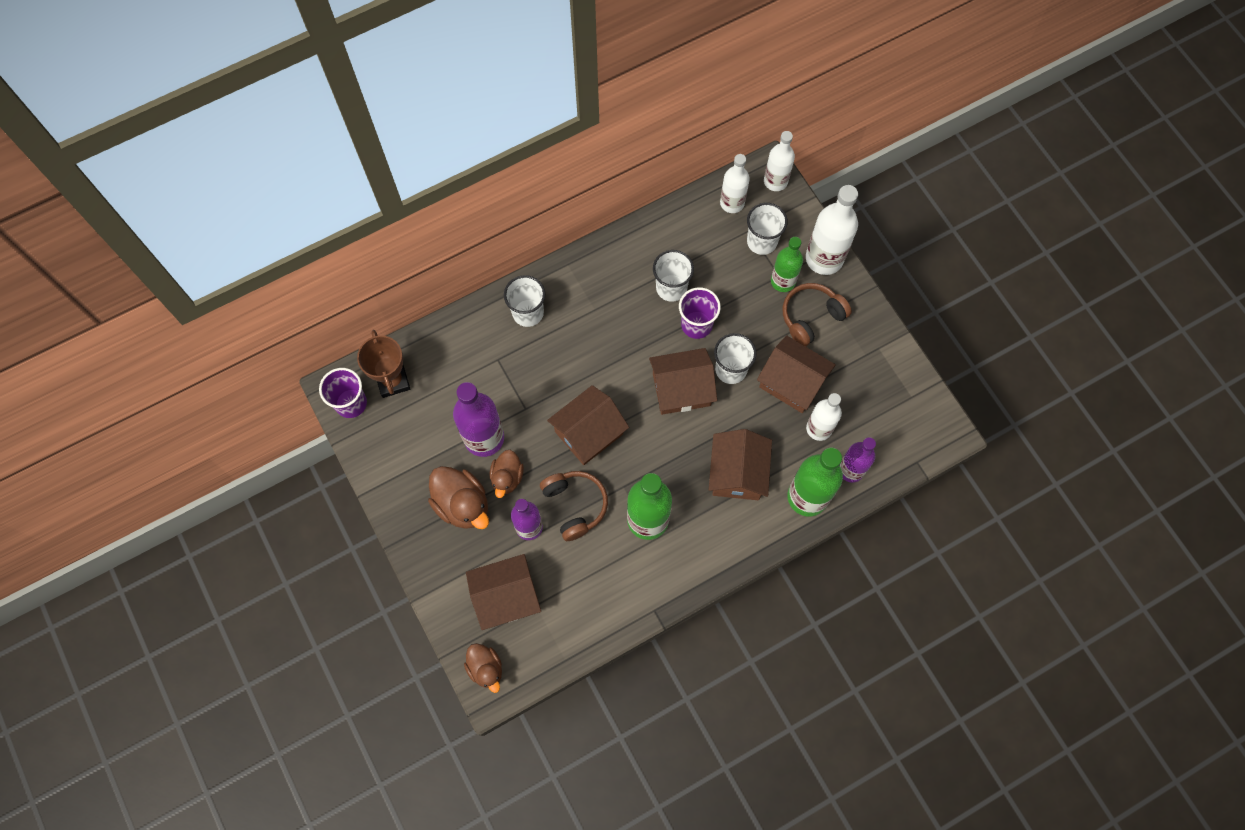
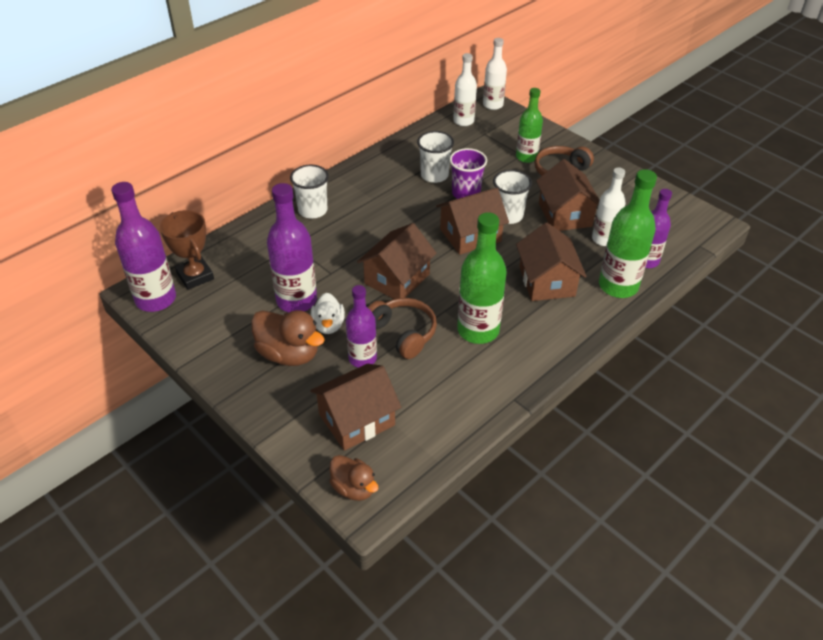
camera: 15 degrees left, 25 degrees down
purple cup [319,368,367,418] -> purple bottle [111,182,176,312]
brown duck [490,450,524,498] -> white duck [311,293,345,334]
white cup [747,203,788,255] -> none
brown house [757,335,836,413] -> brown house turned 60 degrees clockwise [536,159,599,231]
white bottle [806,185,858,275] -> none

